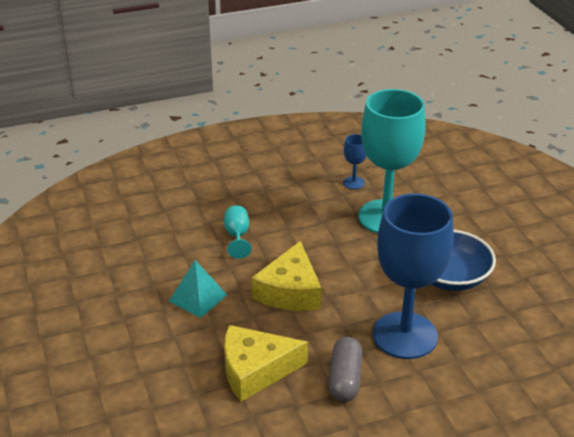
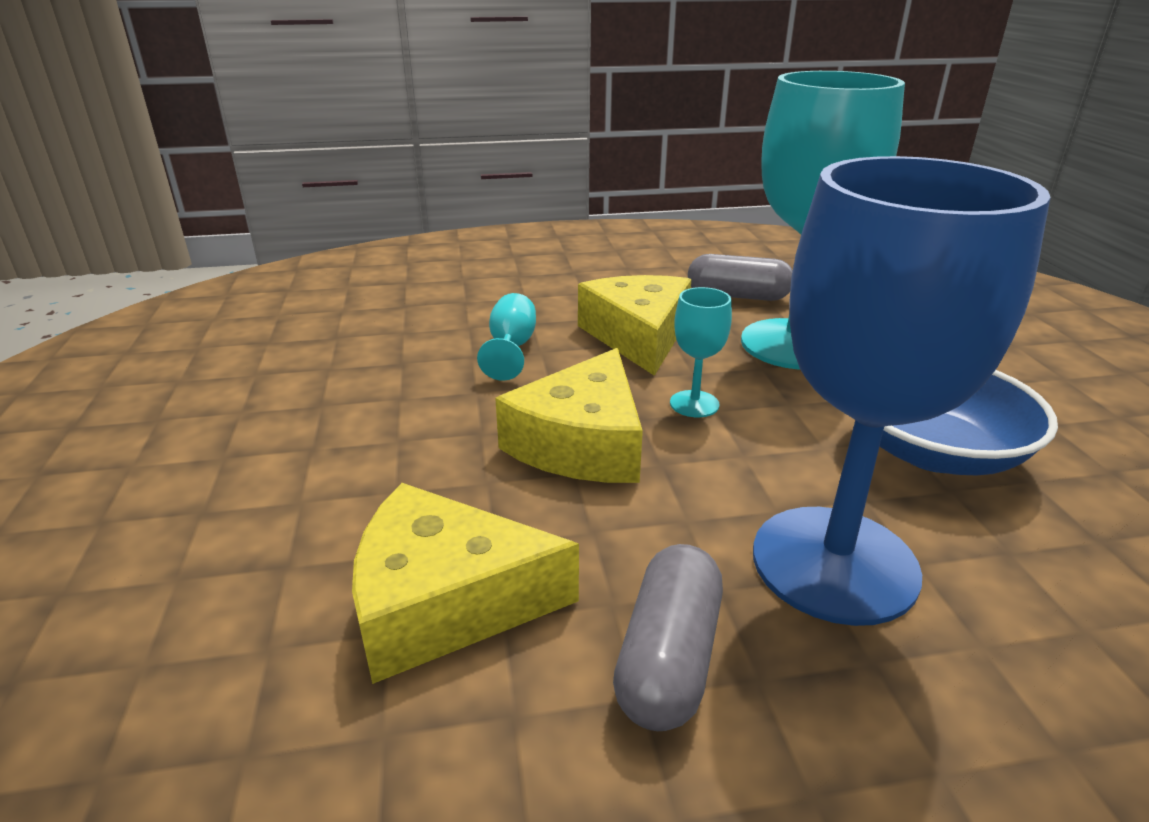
camera: 10 degrees right, 5 degrees down
turquoise pyramid [169,260,227,318] -> none
blue goblet [343,134,367,189] -> grey capsule [688,254,793,301]
none -> yellow cheese [578,275,692,376]
none -> turquoise goblet [670,287,732,417]

